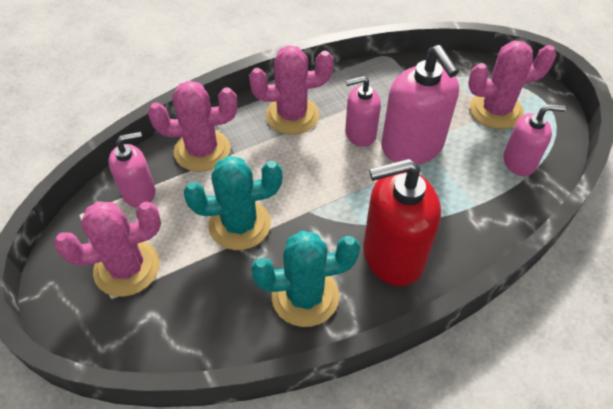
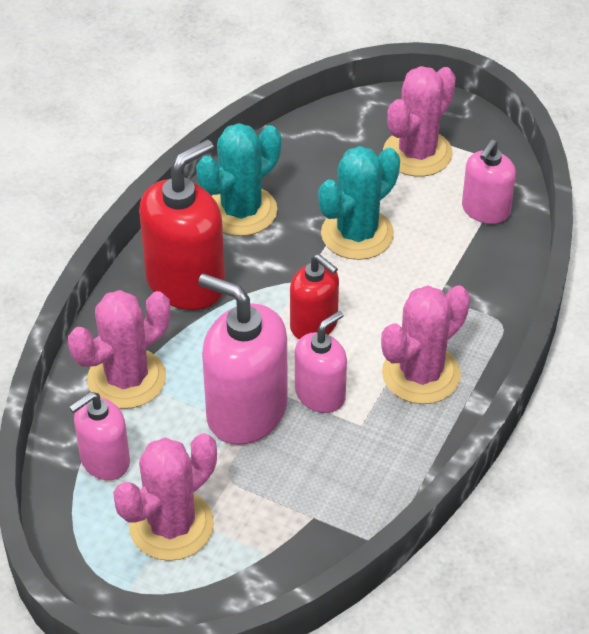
camera: 145 degrees right, 5 degrees down
pink cactus [148,81,237,172] -> pink cactus moved to [68,290,170,409]
none -> red soap dispenser [290,254,339,339]

